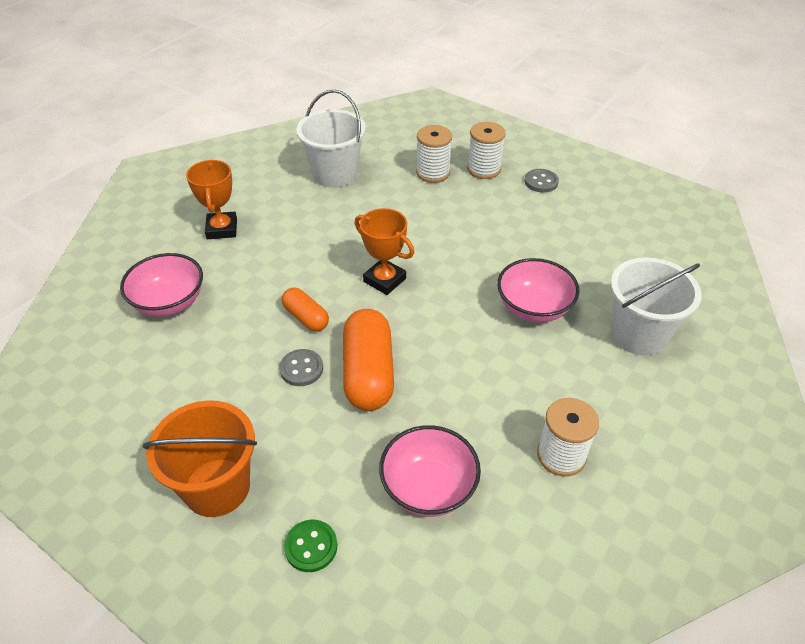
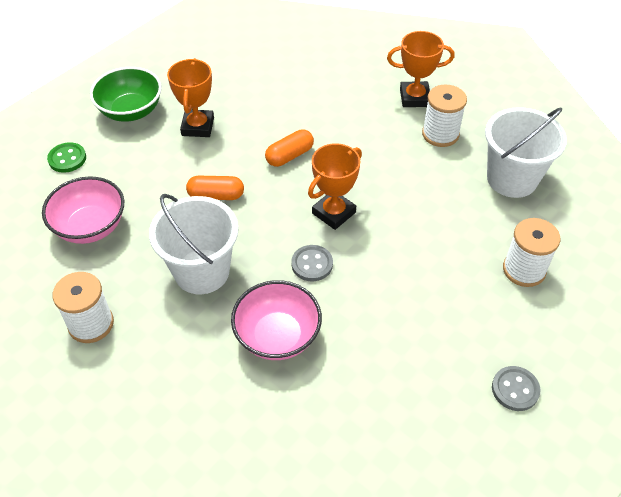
camera: 95 degrees right, 5 degrees up
pink bowl [120,253,203,317] -> none
orange bucket [143,400,257,517] -> green bowl [90,67,162,122]
grey button [279,349,323,386] -> grey button moved to [291,245,333,281]
orange capsule [343,309,394,411] -> orange capsule [186,176,244,200], size x0.56
white spool [467,122,506,179] -> white spool moved to [422,85,467,147]
white bucket [611,257,702,356] -> white bucket moved to [149,194,239,294]
none -> orange trophy [167,58,214,137]

